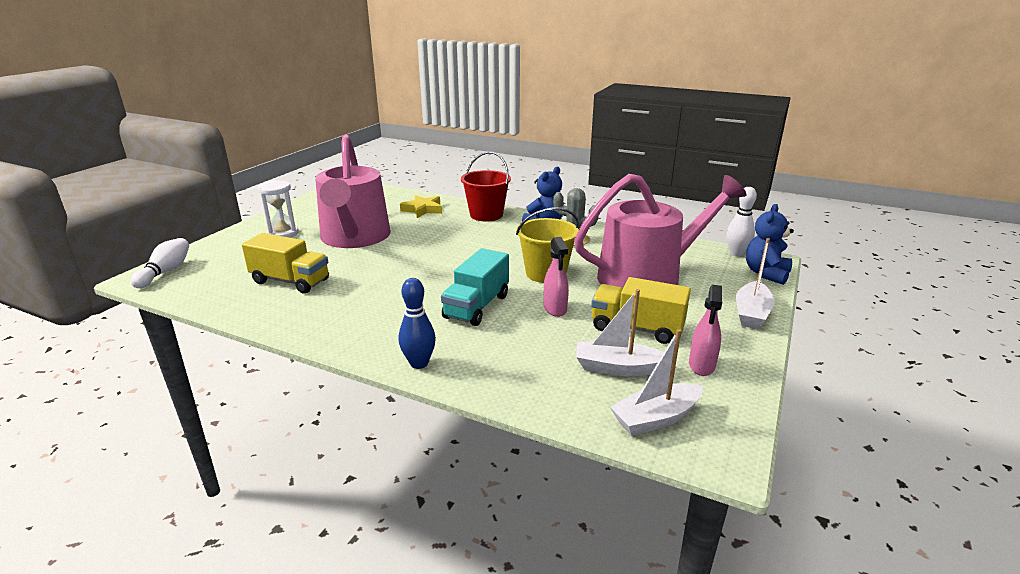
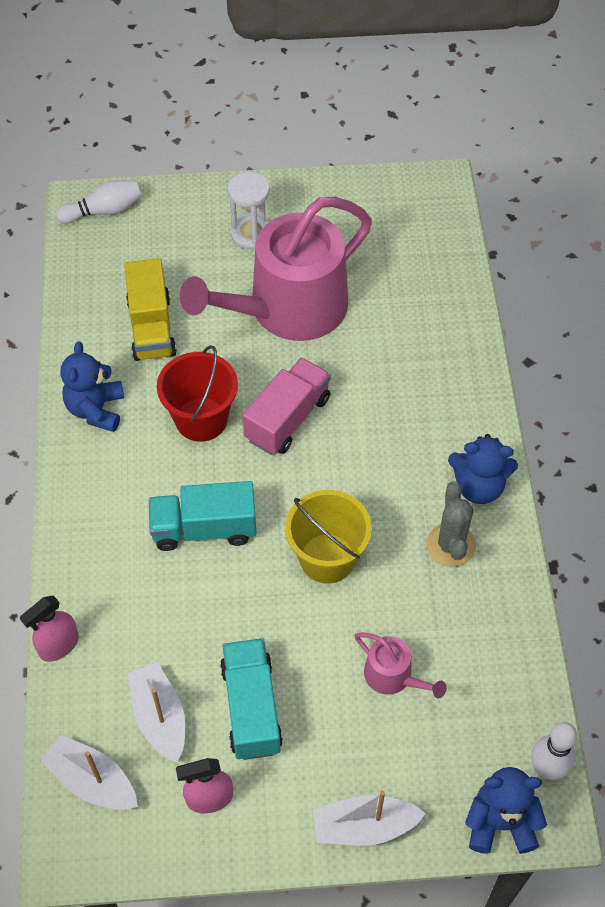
camera: 60 degrees right, 30 degrees up
blue bowling pin [399,278,436,369] -> none
yellow star [400,195,442,218] -> none
red bucket [461,152,511,221] -> red bucket moved to [157,345,238,442]
pink spray bottle [544,237,569,317] -> pink spray bottle moved to [20,596,79,662]
pink watering can [574,174,747,288] -> pink watering can [355,632,446,698], size x0.41
yellow truck [591,277,691,344] -> turquoise truck [220,638,283,760]
none -> blue teddy bear [61,341,124,432]
none -> pink truck [243,358,331,455]

